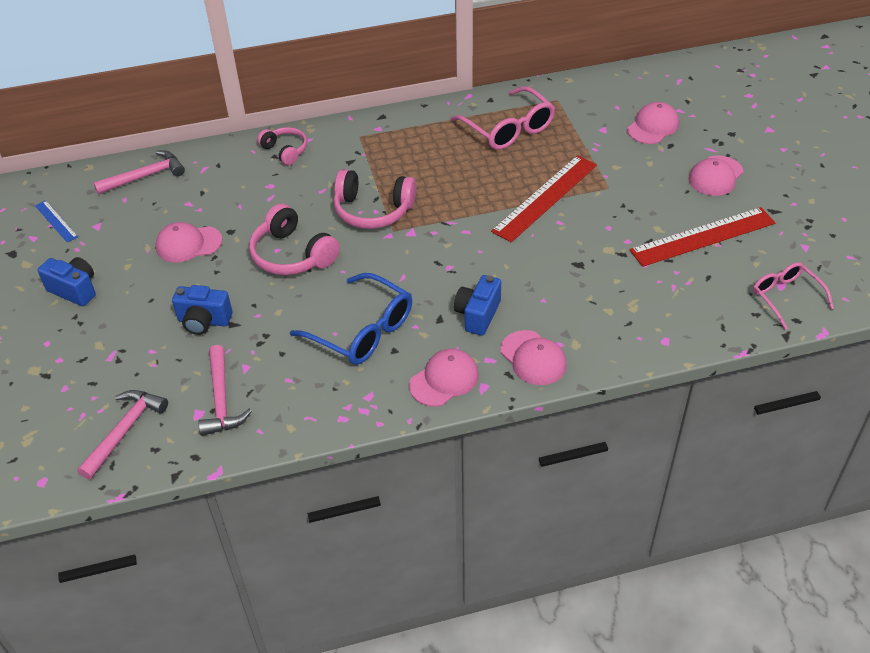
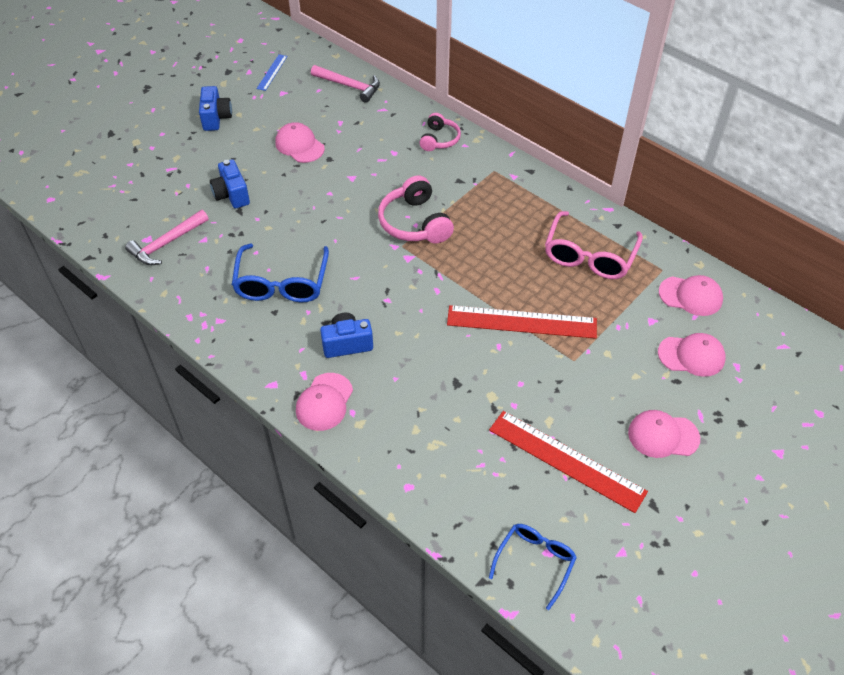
camera: 55 degrees right, 5 degrees up
pink hammer [77,390,168,479] -> none
pink headphones [249,204,340,275] -> none
pink cap [409,349,479,407] -> pink cap moved to [659,275,723,316]
pink glasses [753,262,834,330] -> blue glasses [489,524,577,610]

